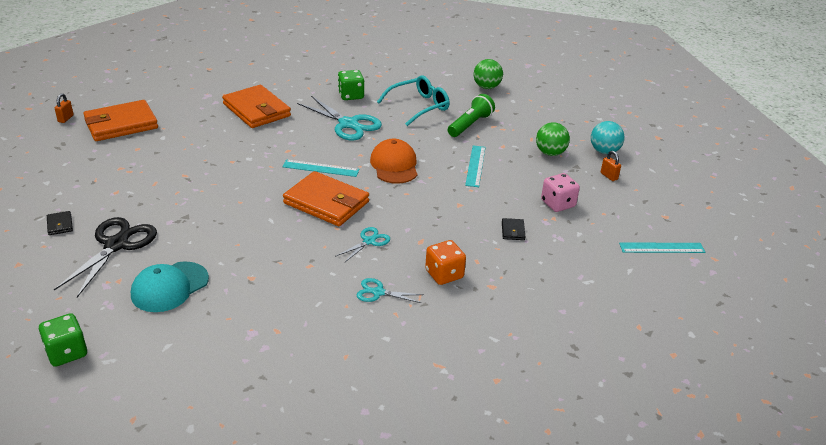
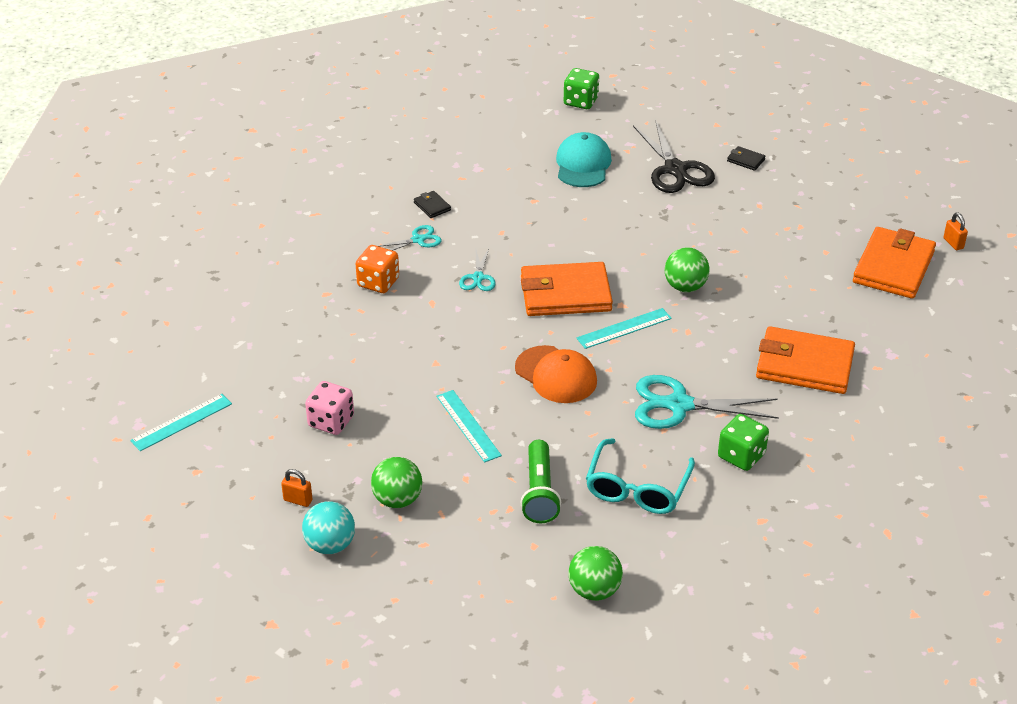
camera: 145 degrees right, 5 degrees up
black wallet [502,218,525,240] -> black wallet moved to [414,191,451,218]
none -> green ball [665,247,709,292]

